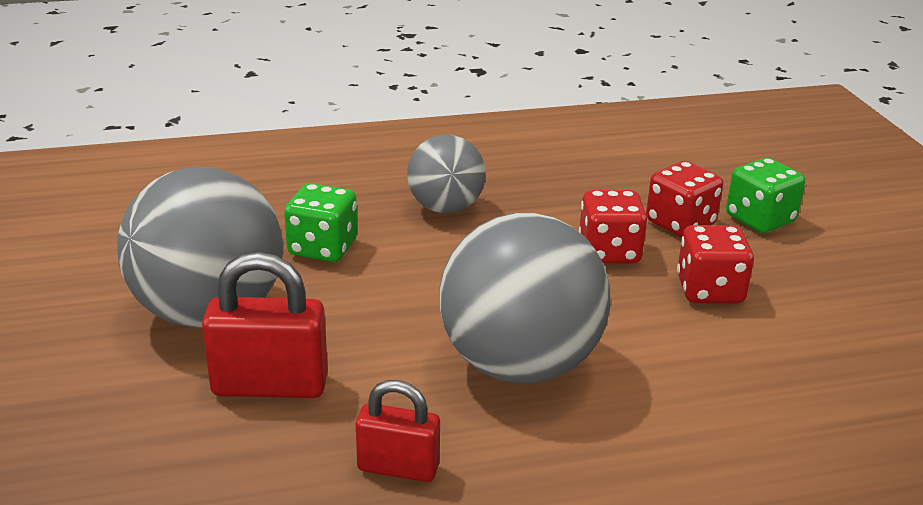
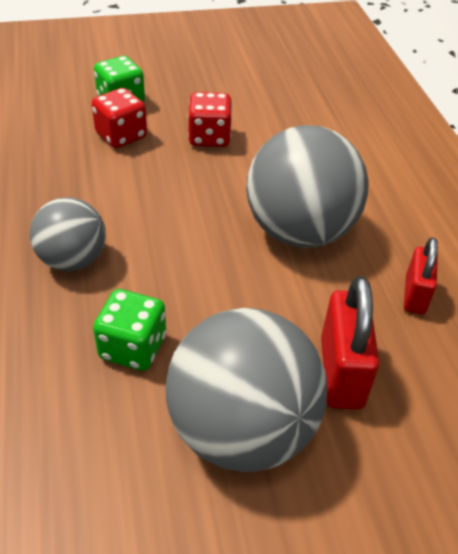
camera: 90 degrees left, 15 degrees up
red dice [579,190,647,263] -> none

